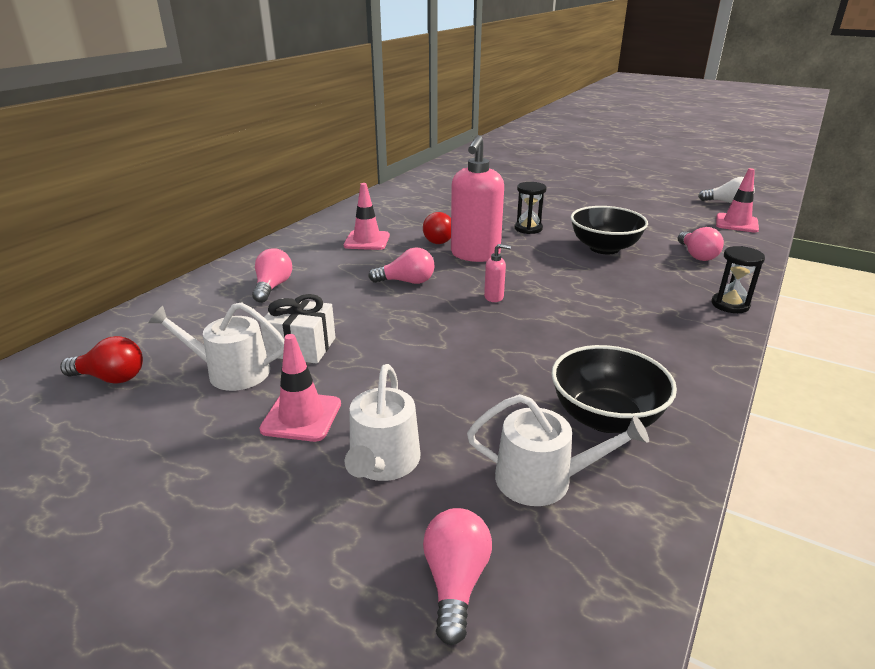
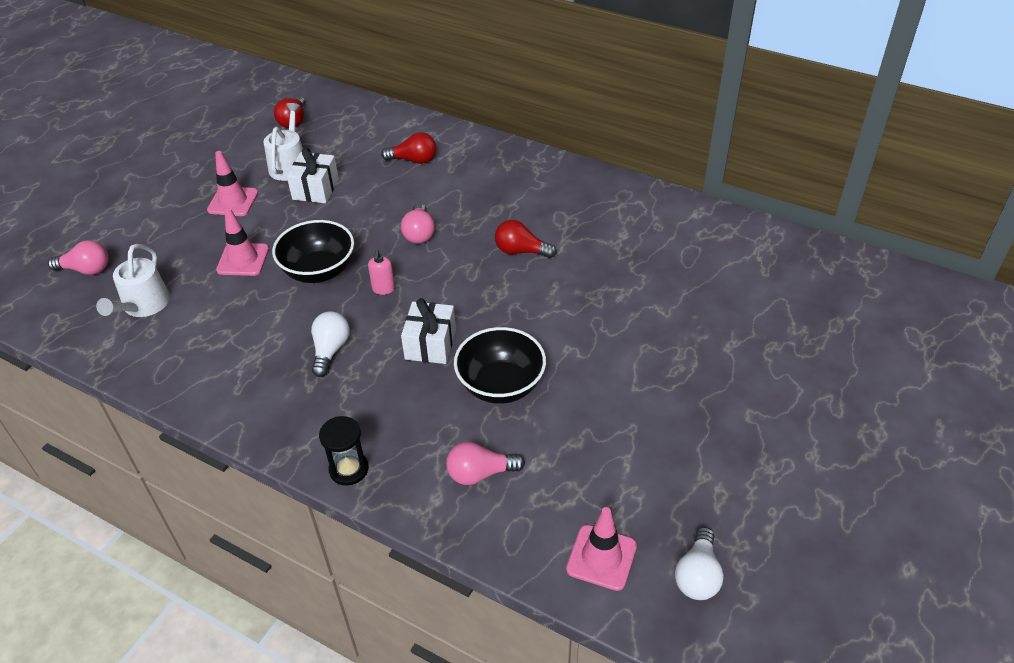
camera: 90 degrees right, 15 degrees up
pink light bulb [252,248,292,303] -> red light bulb [381,132,436,164]
pink traffic cone [344,183,390,250] -> pink traffic cone moved to [216,208,269,276]
white watering can [345,364,420,481] -> none
pink soap dispenser [451,135,504,262] -> none
black hourglass [515,182,547,234] -> none
black bowl [551,345,677,433] -> black bowl moved to [272,220,354,283]
none -> white light bulb [311,311,350,377]
none -> white gift [401,298,456,364]

